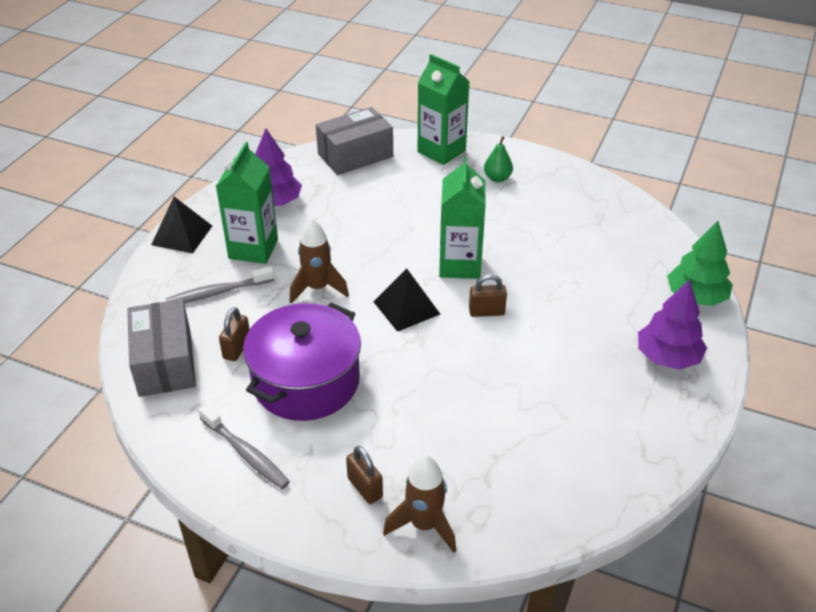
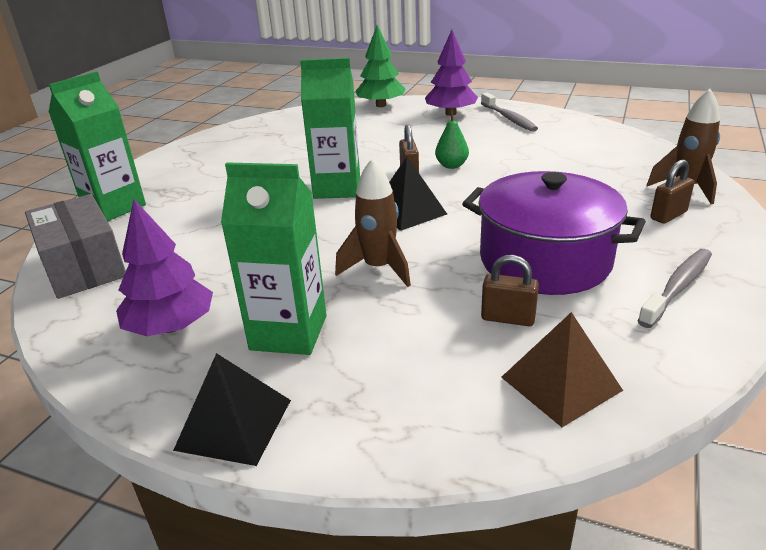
camera: 90 degrees left, 10 degrees down
grey box [127,299,196,397] -> brown pyramid [501,312,623,427]
grey toothbrush [165,266,274,303] -> grey toothbrush moved to [481,93,538,132]
green pear [484,136,513,182] -> green pear moved to [435,110,469,169]

